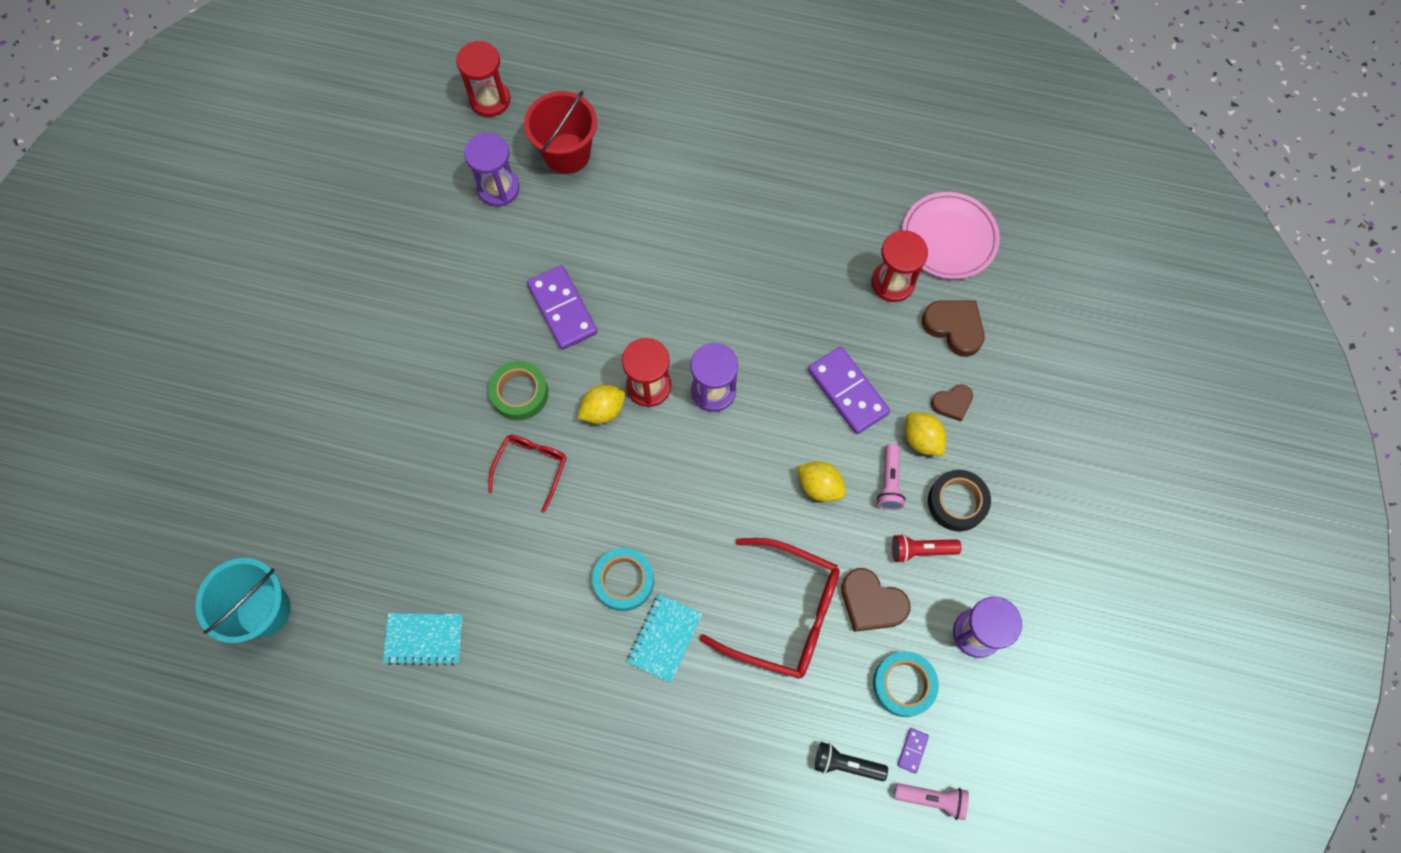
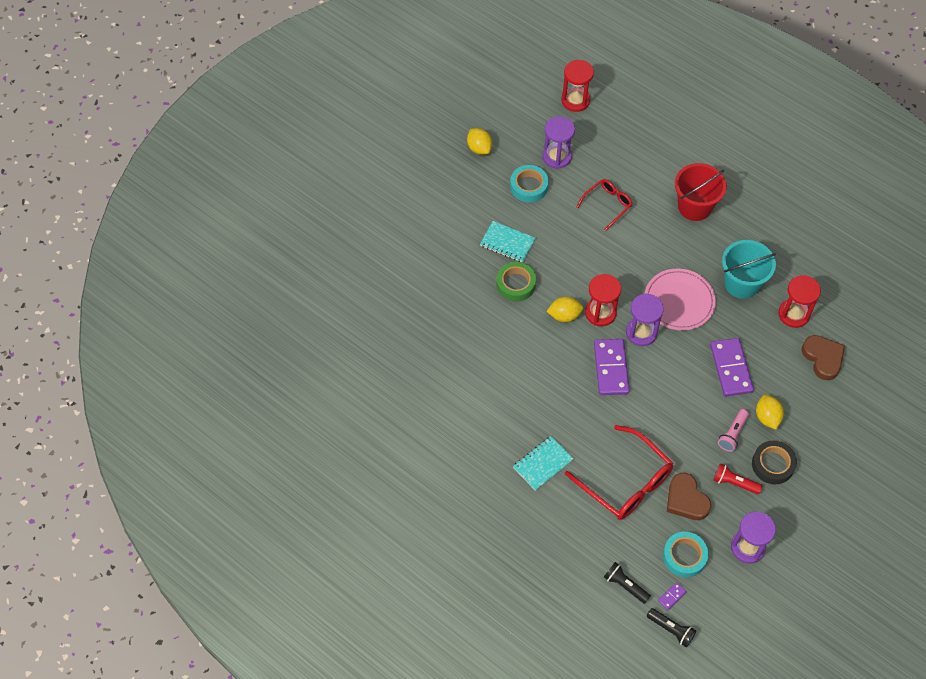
camera: 25 degrees right, 10 degrees down
turquoise bucket [195,558,291,643] -> turquoise bucket moved to [722,240,776,299]
turquoise notebook [383,613,463,666] -> turquoise notebook moved to [480,221,535,263]
red glasses [488,435,567,513] -> red glasses moved to [576,179,633,231]
red bucket [524,91,597,174] -> red bucket moved to [675,163,727,221]
purple domino [527,265,598,350] -> purple domino moved to [594,339,630,395]
turquoise tape [592,548,654,611] -> turquoise tape moved to [510,165,549,202]
yellow lemon [797,462,846,502] -> yellow lemon moved to [467,128,492,155]
pink flashlight [894,783,969,820] -> black flashlight [647,608,696,647]
pink plate [902,192,1000,279] -> pink plate moved to [644,269,716,331]
brown heart [931,384,973,421] -> none

